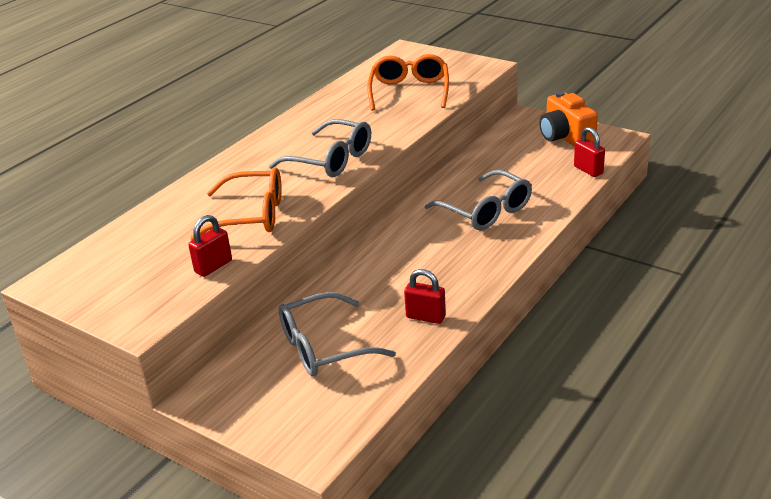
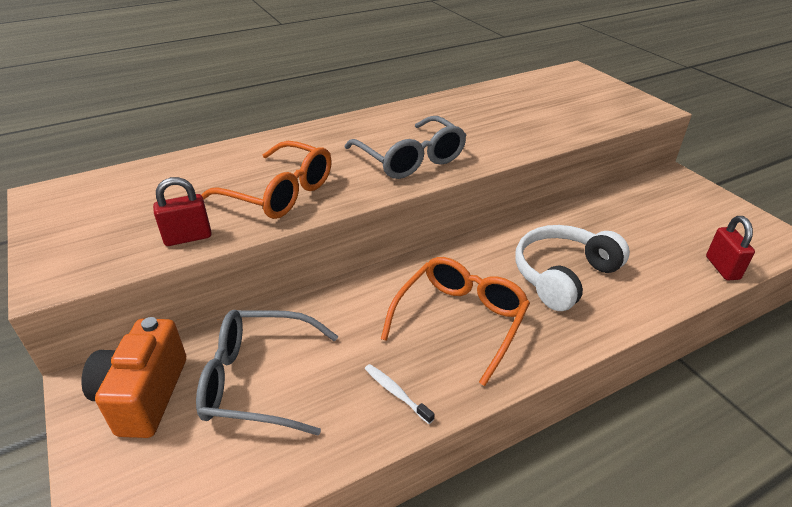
camera: 25 degrees right, 5 degrees up
orange glasses [367,54,449,111] -> orange glasses moved to [381,257,530,386]
red padlock [404,269,446,324] -> white toothbrush [365,364,435,424]
grey glasses [425,170,532,230] -> white headphones [515,225,630,311]
orange camera [539,91,598,147] -> orange camera moved to [81,317,186,438]

